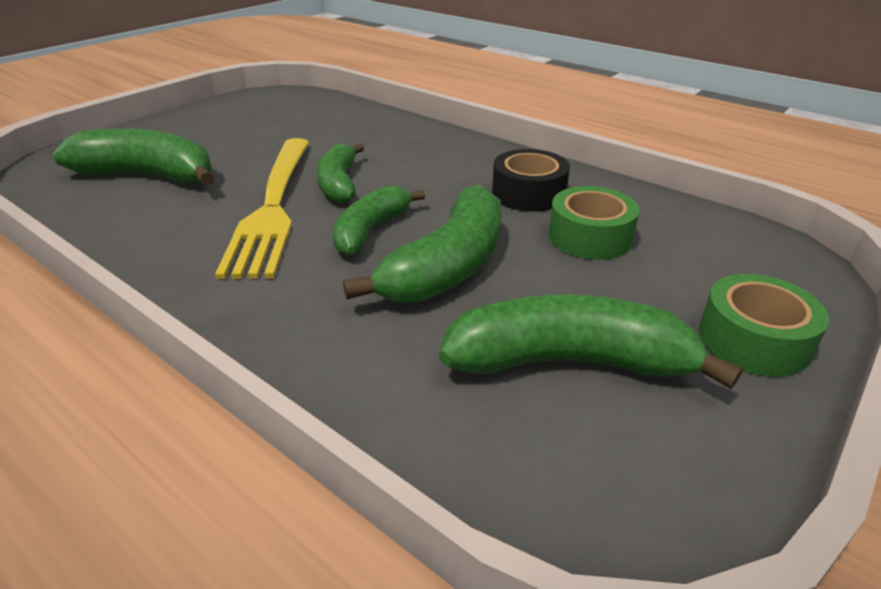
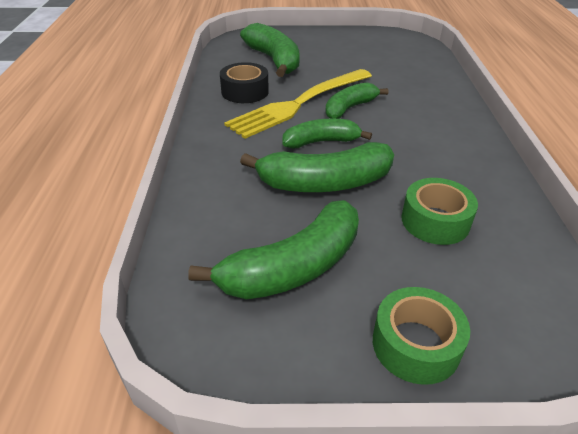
camera: 50 degrees right, 5 degrees up
green banana [439,294,742,389] -> green banana turned 90 degrees clockwise [188,200,359,299]
black tape [492,149,570,212] -> black tape moved to [220,62,269,103]

